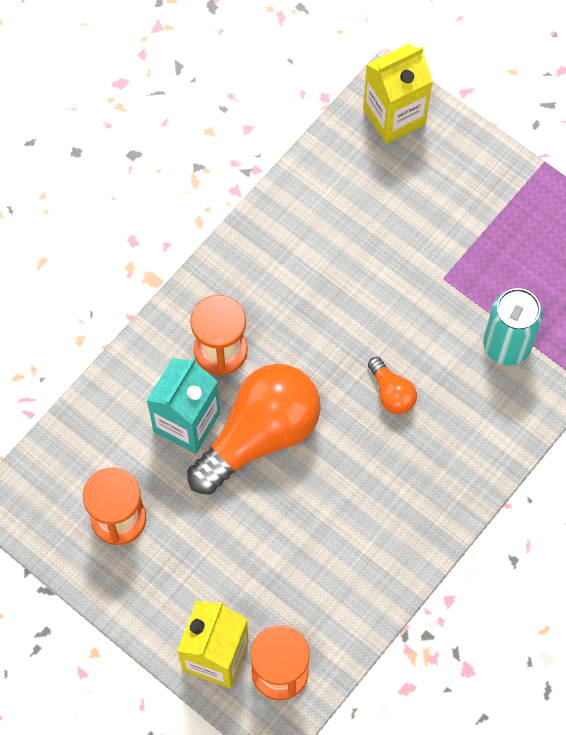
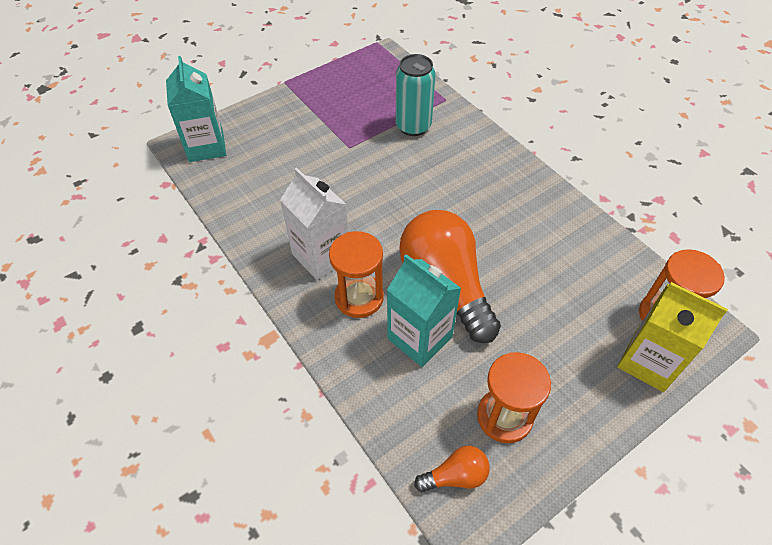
camera: 75 degrees left, 15 degrees down
yellow carton [363,44,433,144] -> turquoise carton [166,56,226,162]
orange light bulb [368,357,417,414] -> orange light bulb moved to [414,446,490,492]
none -> white carton [280,168,348,280]

